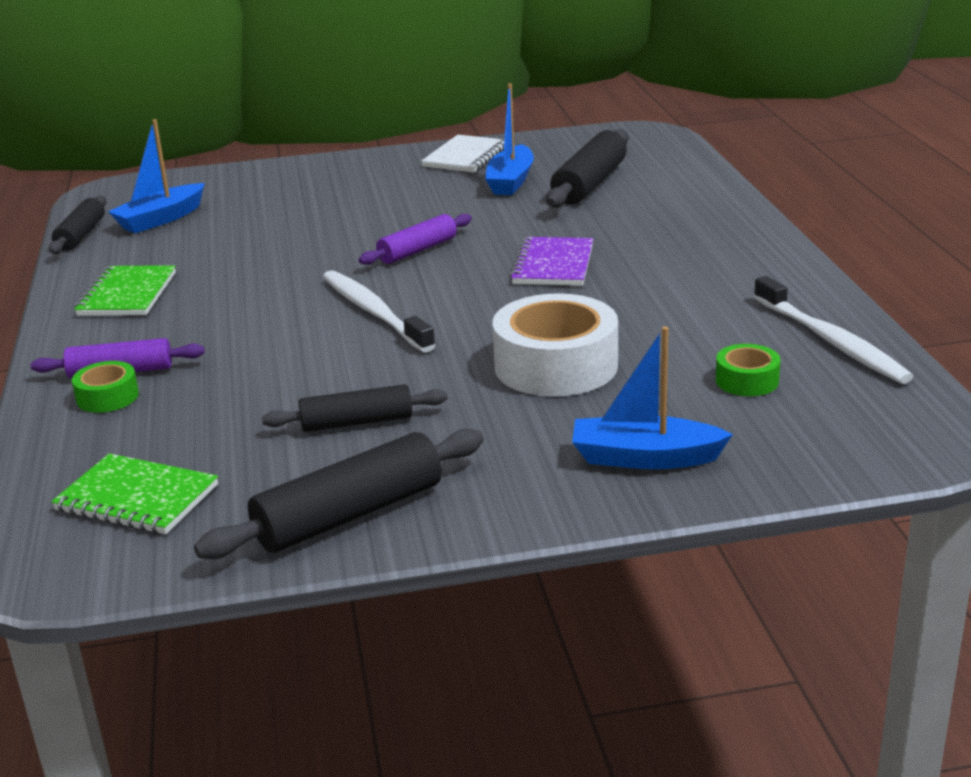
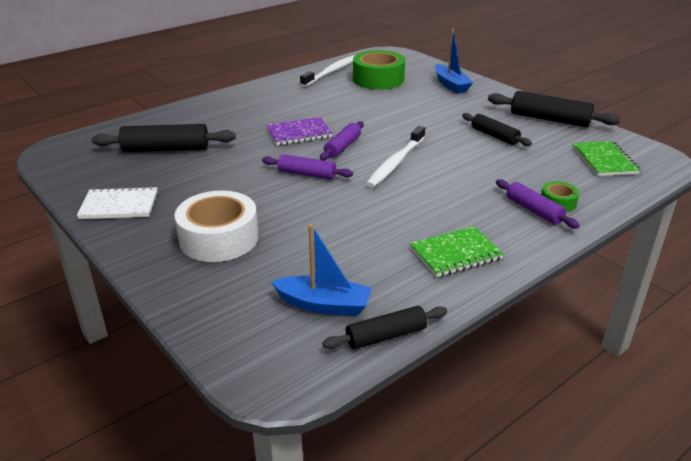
camera: 120 degrees left, 5 degrees up
blue boat [485,83,534,195] -> none
white tape [493,293,618,397] -> white tape moved to [174,190,259,262]
green tape [716,344,780,396] -> green tape [353,50,405,90], size x2.04
none -> purple rolling pin [320,121,364,161]

